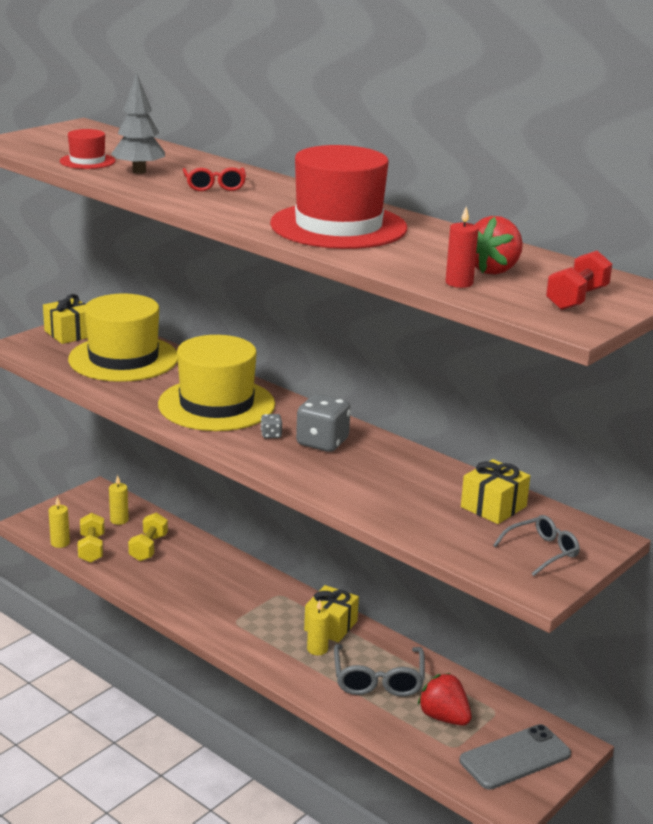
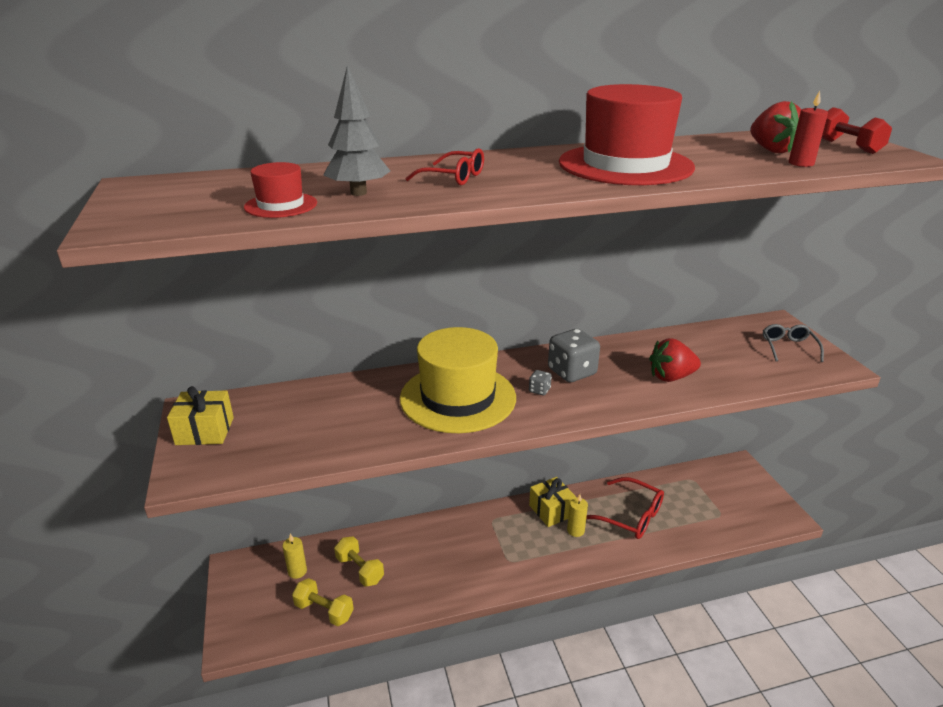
camera: 55 degrees left, 5 degrees up
yellow candle [48,497,70,548] -> none
yellow hat [68,294,178,382] -> none
grey glasses [334,644,425,697] -> red glasses [586,477,664,539]
red strawberry [417,673,472,725] -> red strawberry moved to [649,338,701,382]
grey phone [460,724,571,790] -> none
yellow gift [461,459,530,524] -> none

